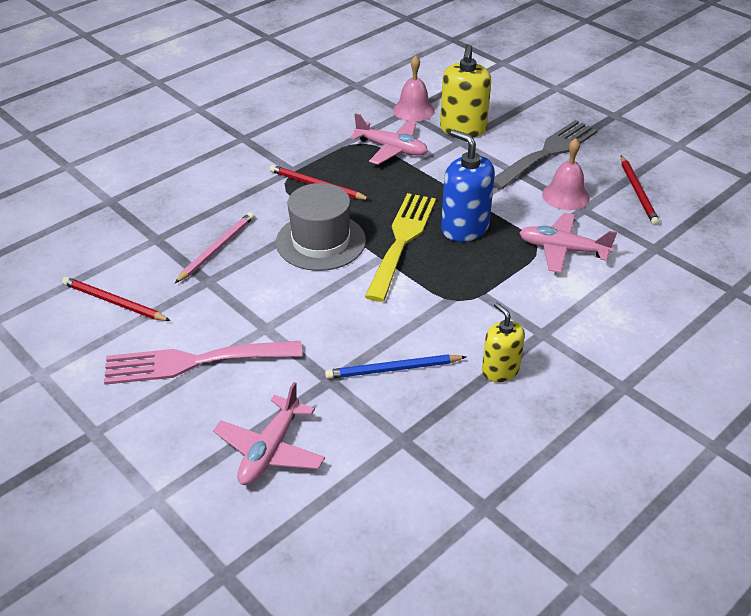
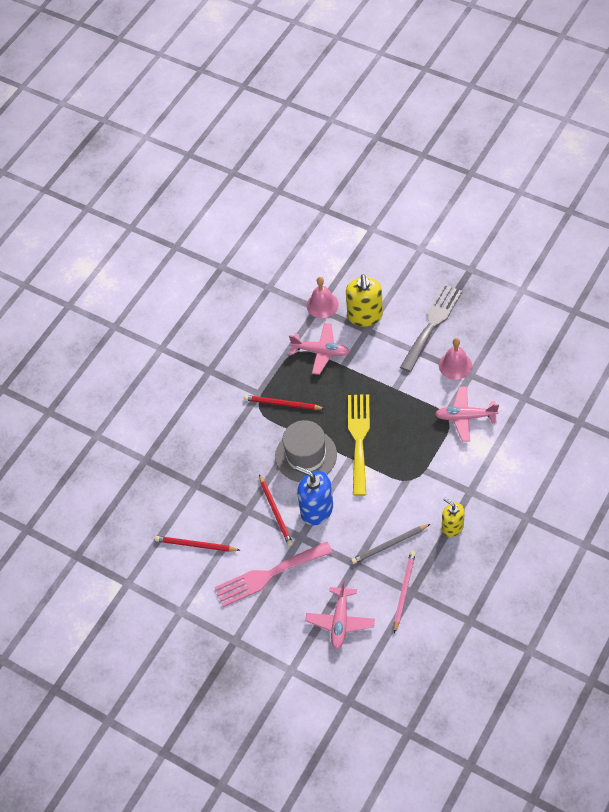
camera: 10 degrees left, 15 degrees up
pink pencil [175,212,254,283] -> pink pencil moved to [394,551,416,633]
blue pencil [325,354,466,379] -> grey pencil [351,524,430,564]
blue soap dispenser [441,130,495,242] -> blue soap dispenser moved to [295,466,333,525]
red pencil [621,156,660,226] -> red pencil moved to [259,474,293,546]

